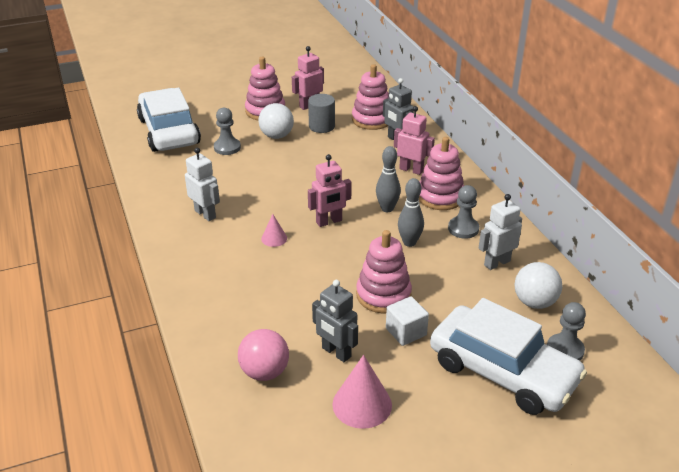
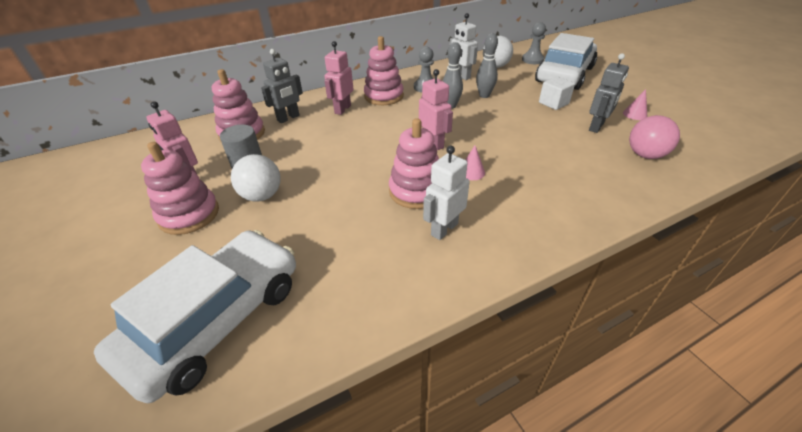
camera: 95 degrees left, 5 degrees up
white car [137,88,201,152] -> white car turned 150 degrees clockwise [94,230,296,403]
grey pawn [214,108,241,155] -> none
pink cone [332,355,392,429] -> pink cone [623,89,647,120], size x0.55
pink stacking toy [356,230,412,313] -> pink stacking toy moved to [389,118,439,209]
grey bowling pin [376,146,401,212] -> grey bowling pin moved to [476,33,498,98]

